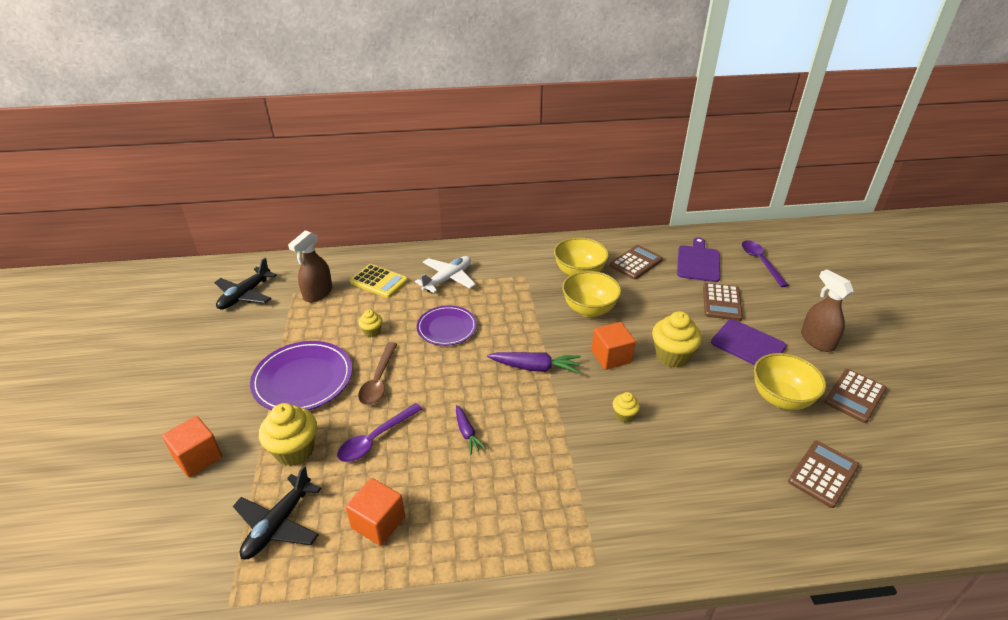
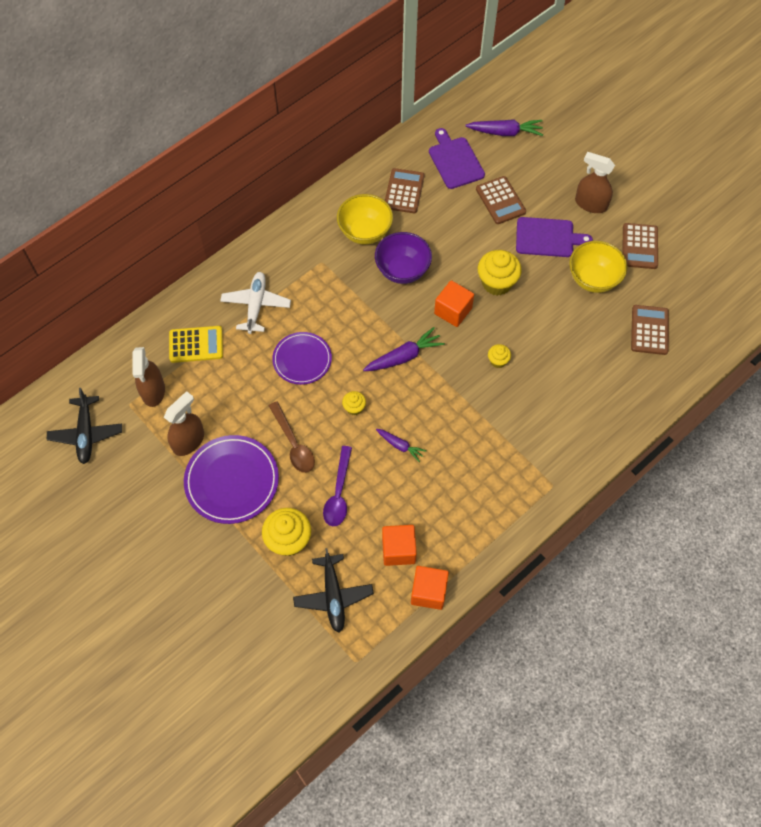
camera: 35 degrees left, 25 degrees up
orange cube [162,416,222,477] -> orange cube moved to [411,566,449,610]
yellow cupcake [358,310,383,337] -> yellow cupcake moved to [342,391,366,415]
yellow bowl [562,271,621,317] -> purple bowl [375,232,432,284]
purple spoon [742,240,789,287] -> purple carrot [465,119,543,136]
none -> brown spray bottle [164,391,204,456]

